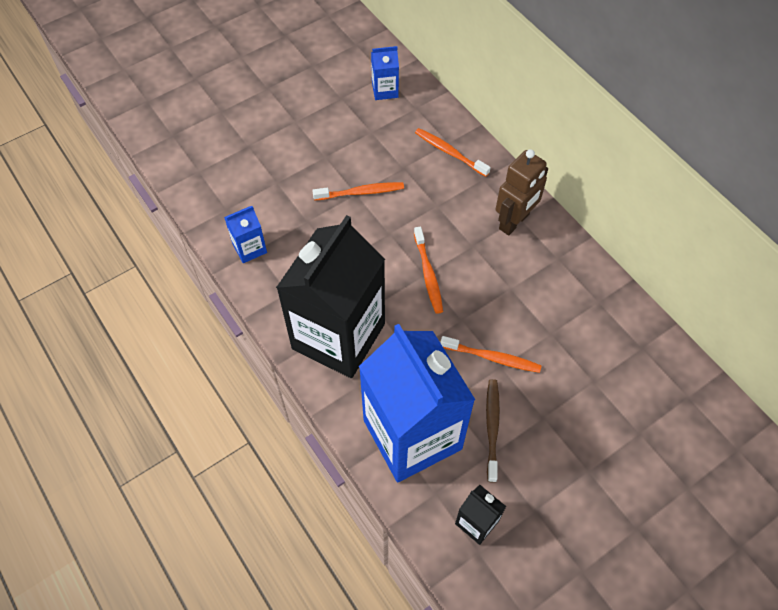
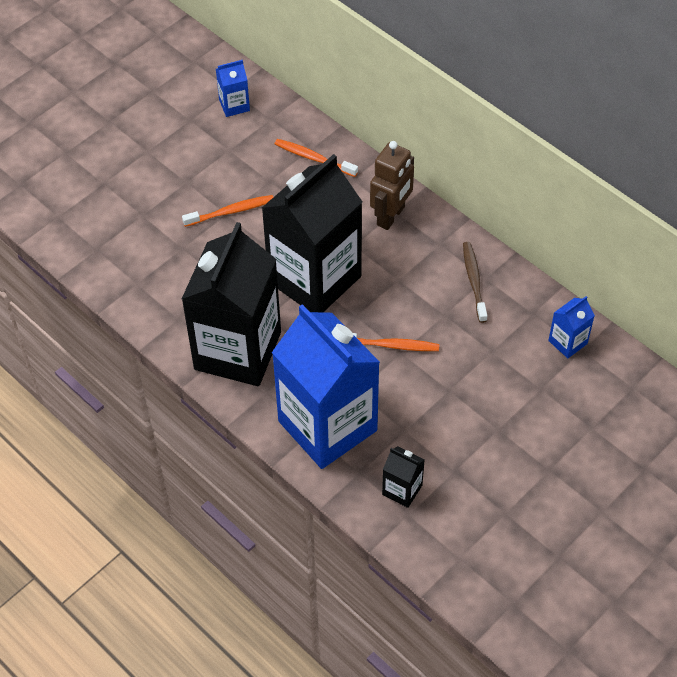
camera: 10 degrees left, 5 degrees down
blue carton [224,206,267,263] -> blue carton moved to [548,296,595,358]
orange toothbrush [414,227,443,314] -> black carton [262,154,362,312]
brown toothbrush [486,379,500,483] -> brown toothbrush moved to [463,242,487,323]

